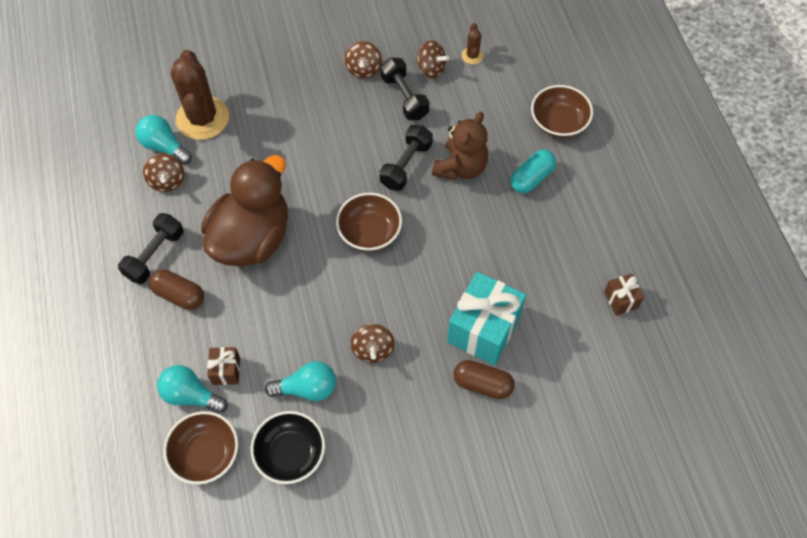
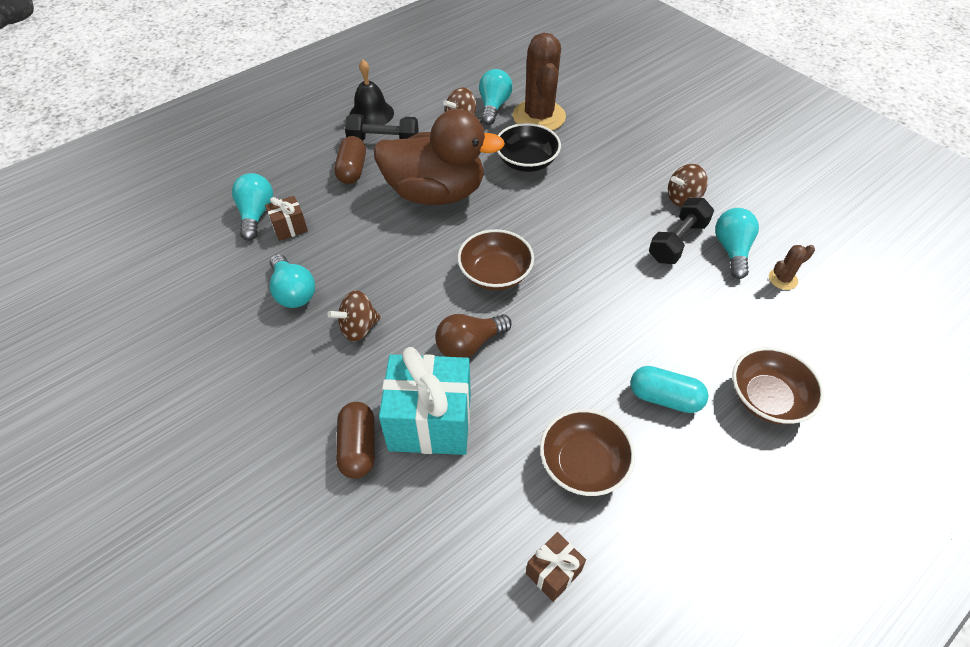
camera: 65 degrees right, 10 degrees down
brown bowl [163,411,238,485] -> brown bowl moved to [540,409,635,496]
brown cactus [171,50,229,140] -> brown cactus turned 60 degrees counterclockwise [513,33,566,131]
black bowl [250,411,325,484] -> black bowl moved to [497,123,561,172]
black dumbbell [379,125,433,191] -> none
brown spinning top [416,40,449,79] -> turquoise light bulb [715,208,759,279]
brown teddy bear [432,112,488,180] -> none
none -> black bell [349,60,394,125]
none -> brown light bulb [435,314,512,358]

